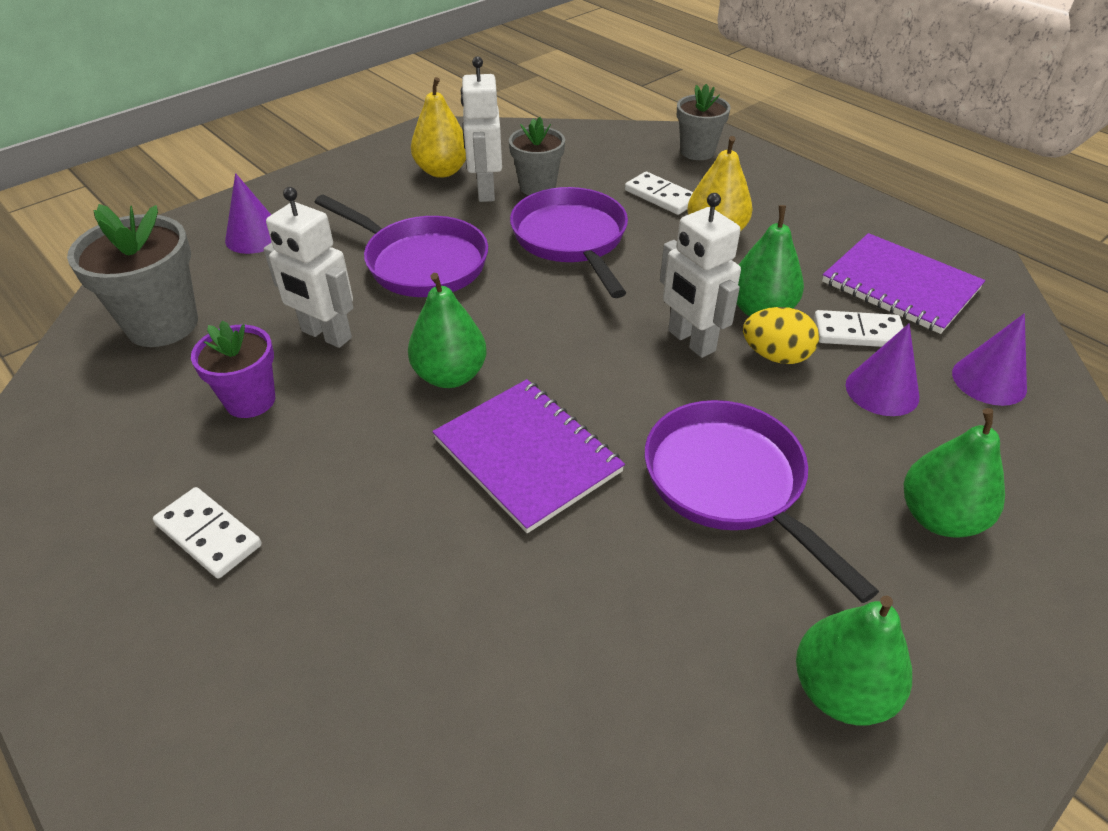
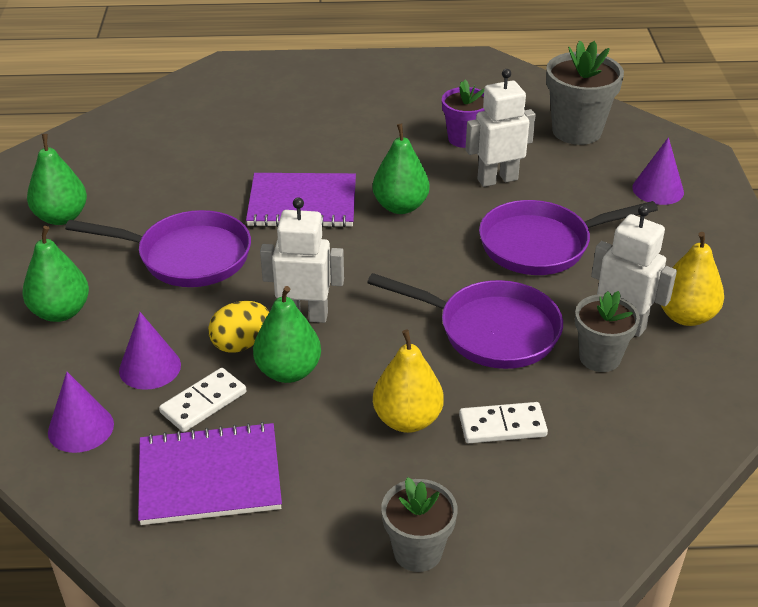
camera: 130 degrees right, 5 degrees down
white domino [153,487,262,578] -> none
grey flower pot [677,84,731,160] -> grey flower pot moved to [381,477,458,572]

